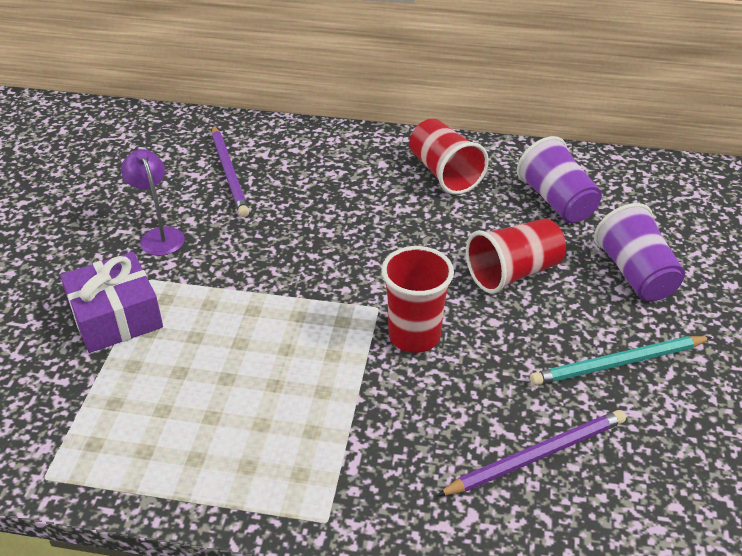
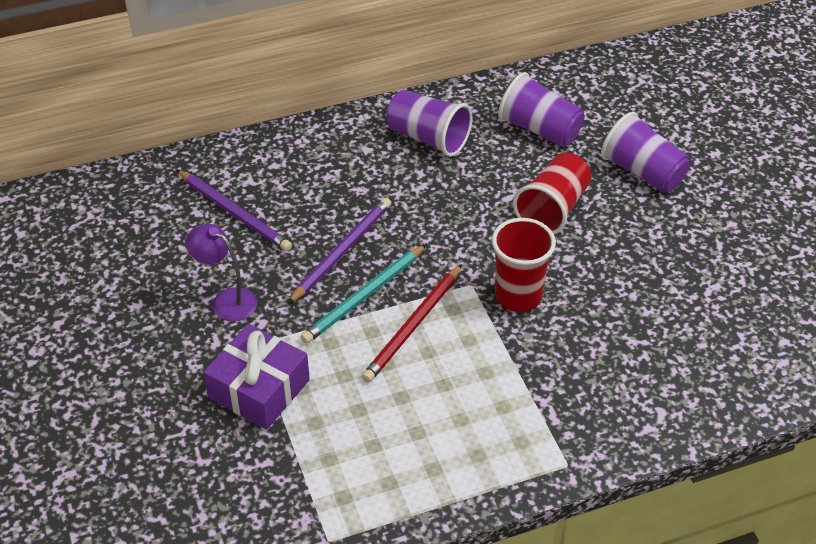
camera: 30 degrees left, 5 degrees up
red cup [410,119,489,195] -> purple cup [386,90,472,157]
purple pencil [436,410,626,496] -> purple pencil moved to [288,198,391,304]
turquoise pencil [530,336,712,386] -> turquoise pencil moved to [301,244,427,344]
none -> red pencil [362,264,462,383]

